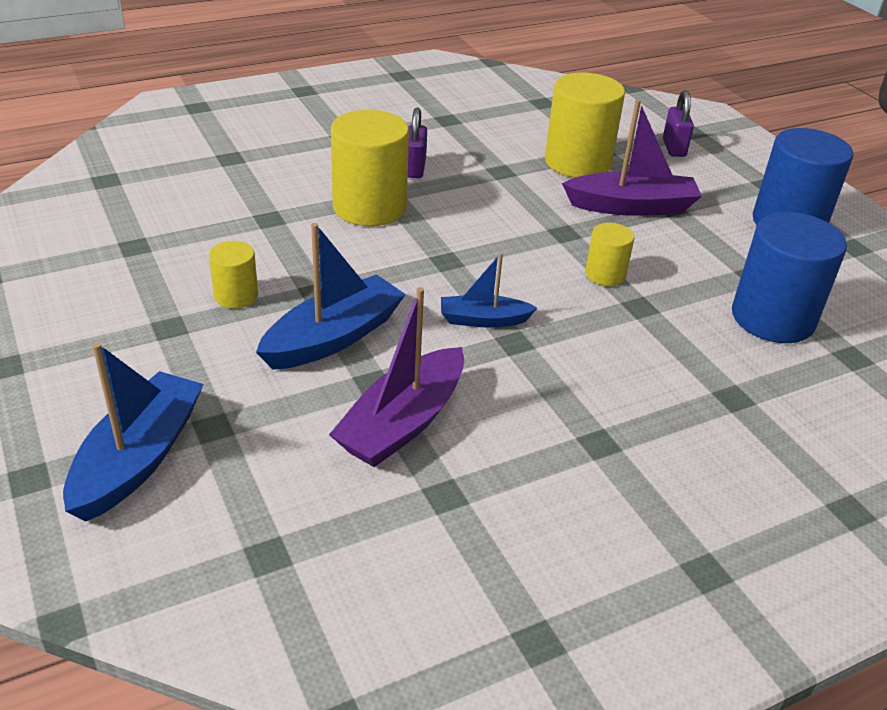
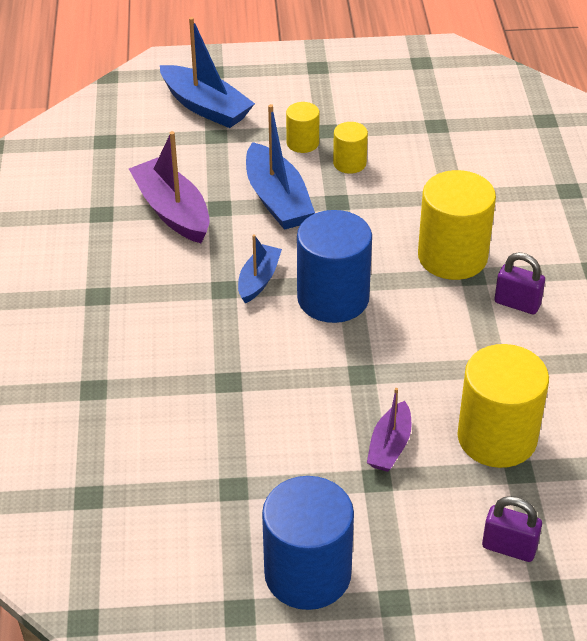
camera: 115 degrees right, 5 degrees up
purple boat [562,99,702,216] -> purple boat [367,388,412,472], size x0.59
yellow cylinder [585,223,634,286] -> yellow cylinder moved to [286,102,320,153]
blue cylinder [732,212,847,343] -> blue cylinder moved to [297,210,372,323]

